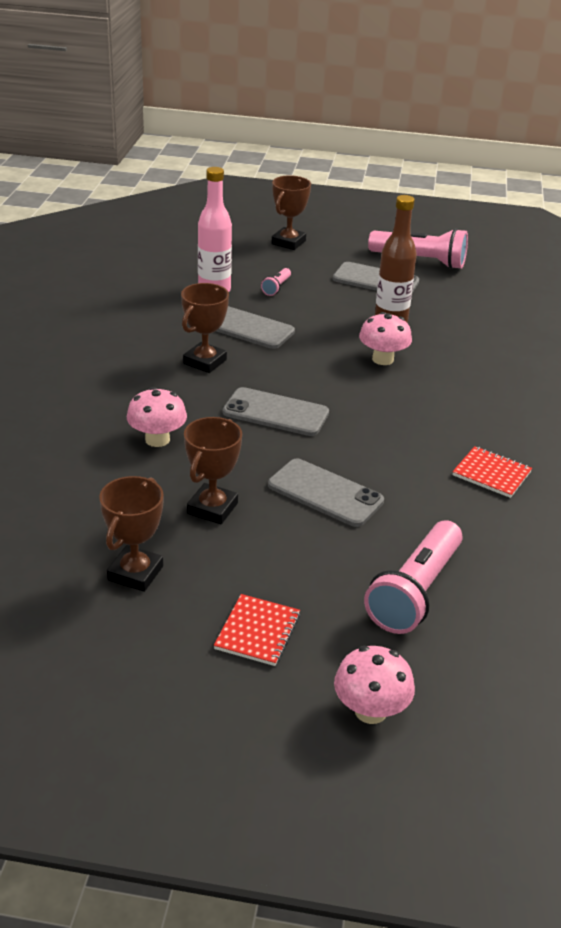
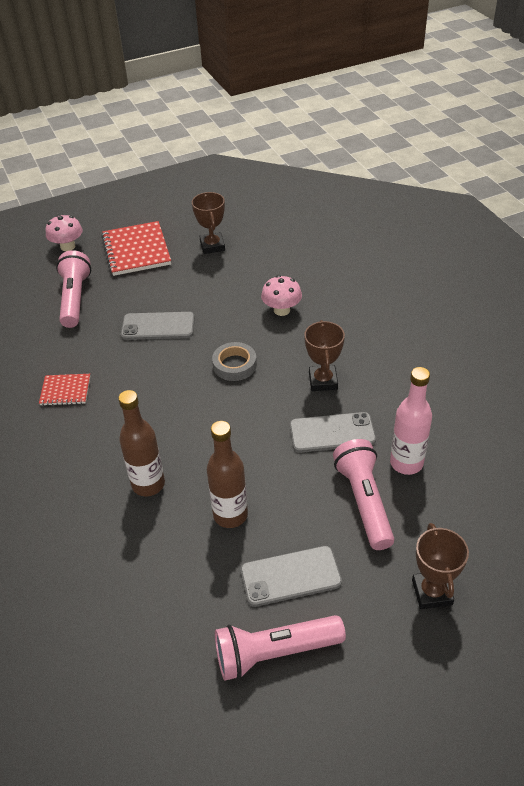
camera: 150 degrees right, 10 degrees up
brown trophy [184,417,242,524] -> none
red notebook [214,594,300,666] -> red notebook [101,221,171,276], size x1.82
grey phone [223,387,329,436] -> grey tape [212,342,257,381]
pink flashlight [261,268,291,296] -> pink flashlight [333,439,394,550], size x2.17
pink mushroom [359,312,412,365] -> none
none -> brown bottle [118,390,165,496]

